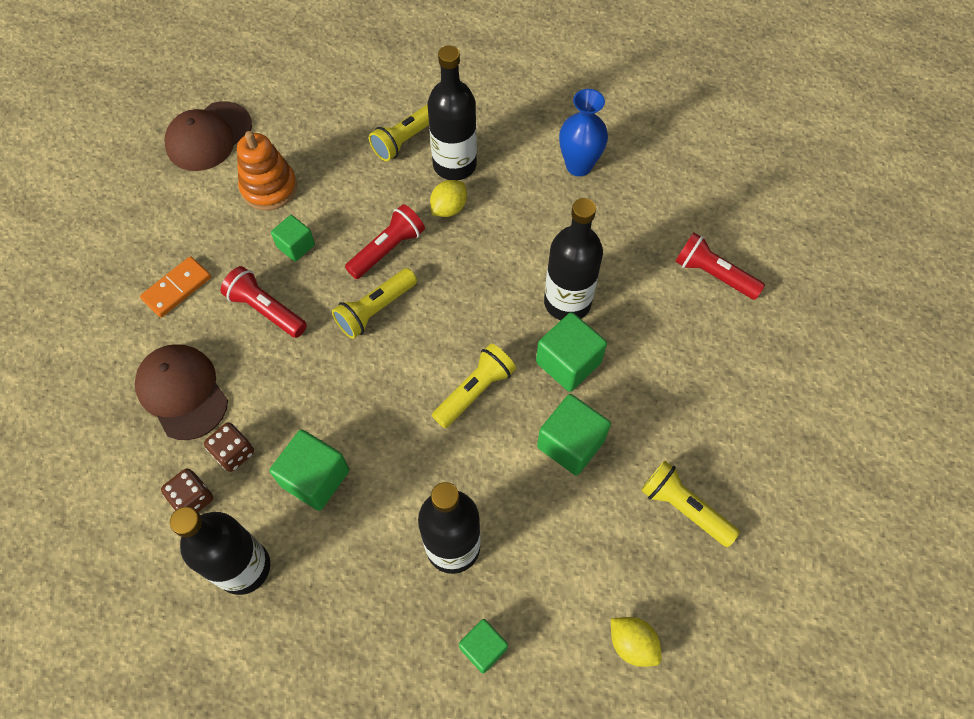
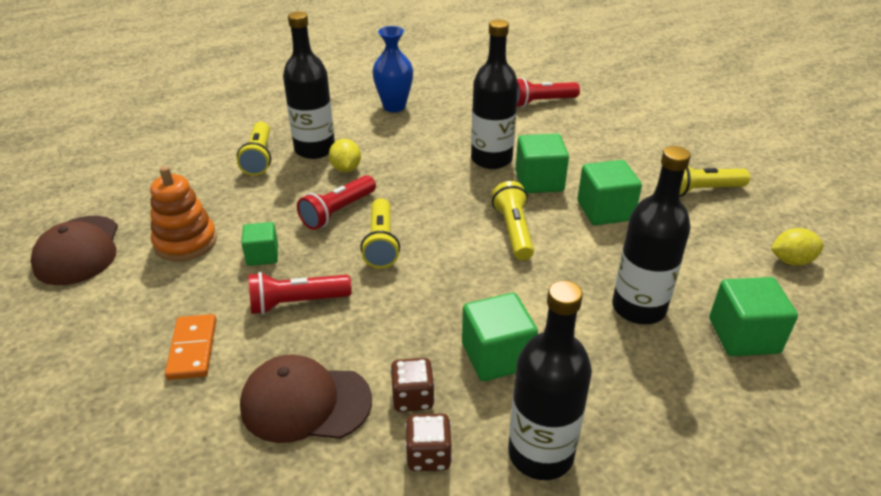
camera: 50 degrees left, 25 degrees down
red flashlight [345,204,425,279] -> red flashlight turned 135 degrees counterclockwise [297,175,376,230]
green cube [459,619,508,673] -> green cube [709,277,798,356], size x1.60

